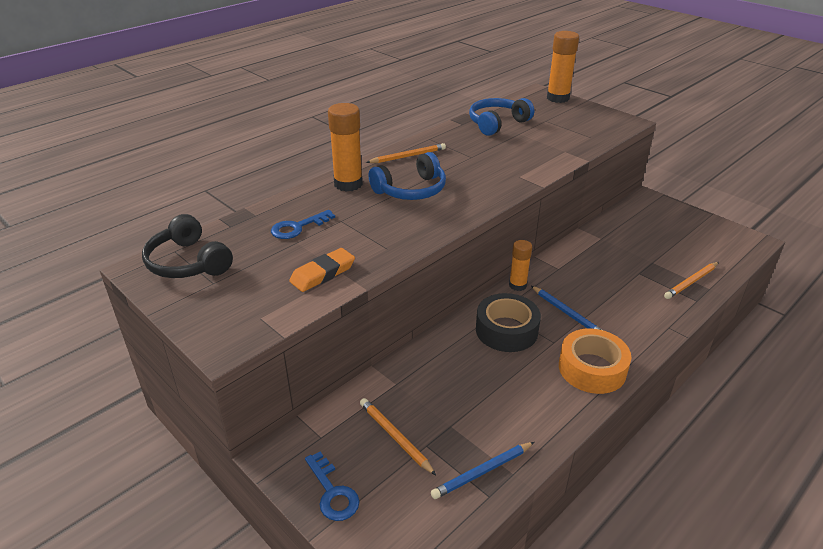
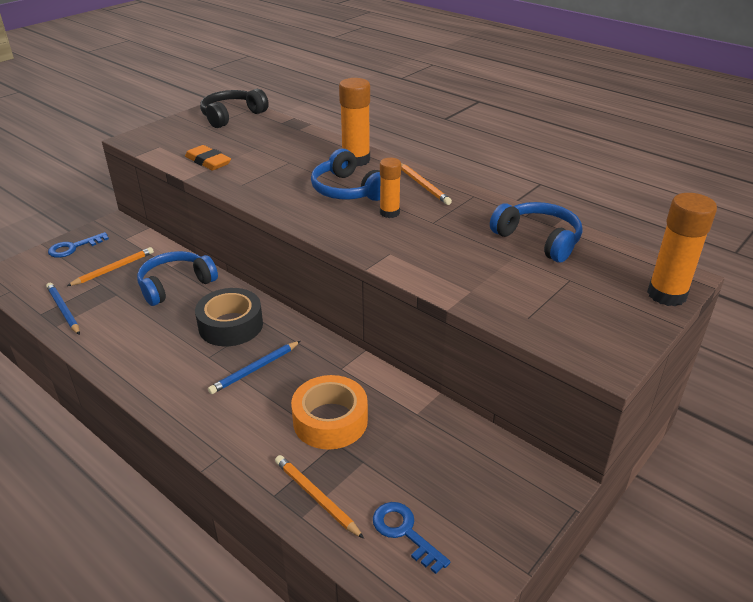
camera: 85 degrees right, 0 degrees up
blue key [271,210,335,239] -> blue key moved to [373,502,450,574]
orange glue stick [509,240,532,291] -> orange glue stick moved to [380,158,401,218]
orange tape [559,329,631,394] -> orange tape moved to [291,375,368,450]
none -> blue headphones [137,251,218,306]

